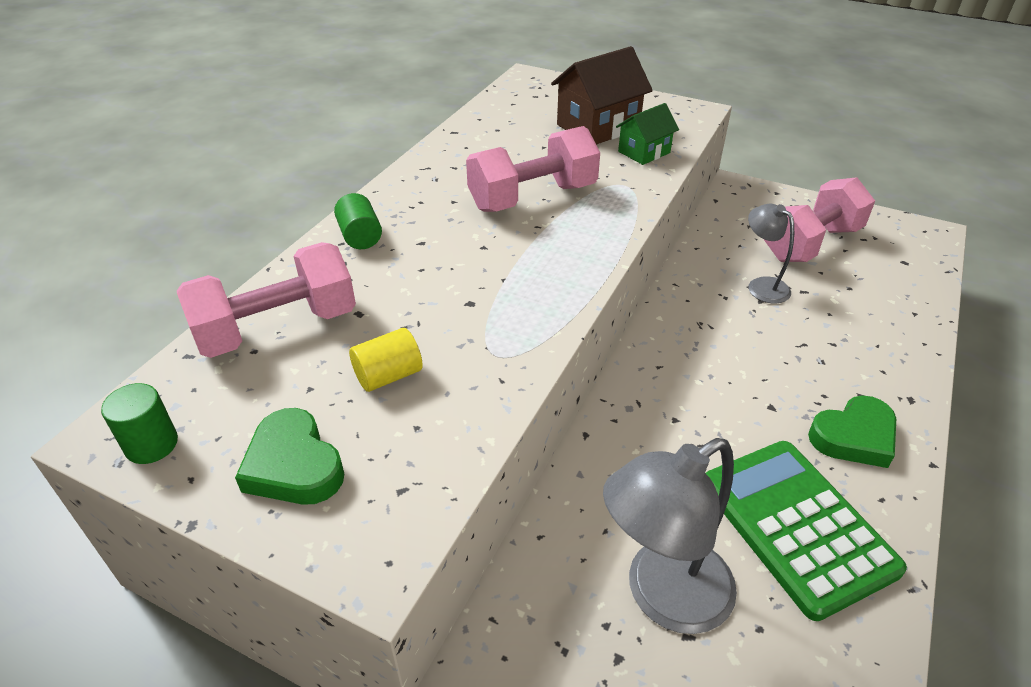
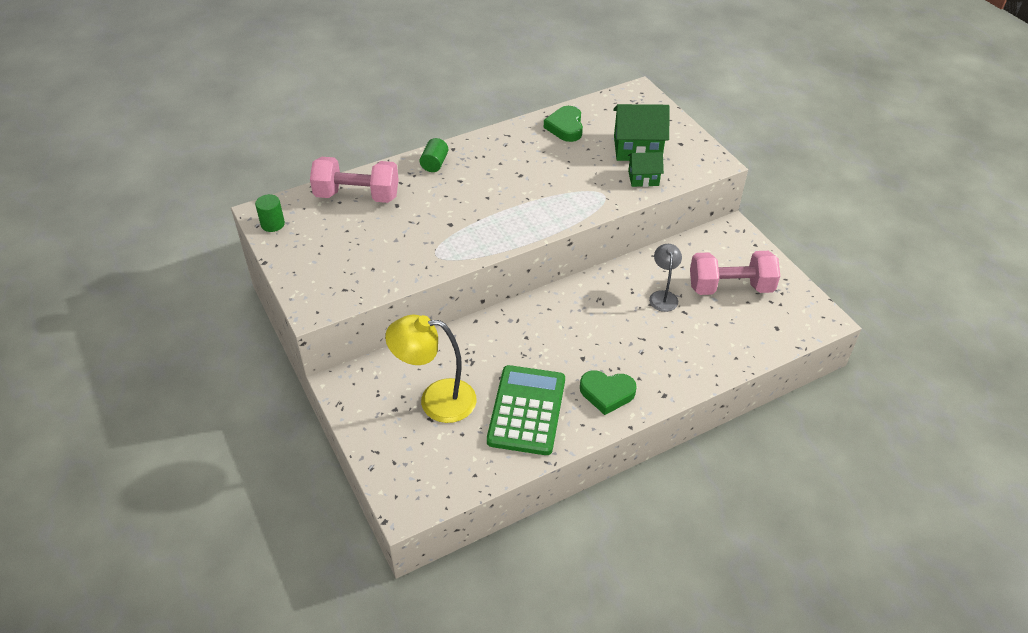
camera: 35 degrees right, 5 degrees up
green heart [235,408,344,505] -> green heart moved to [544,106,583,142]
yellow cylinder [349,328,423,392] -> none
pink dumbbell [466,126,600,212] -> none
brown house [551,46,653,145] -> green house [613,104,670,161]
grey lamp [603,438,737,634] -> yellow lamp [385,315,477,423]

